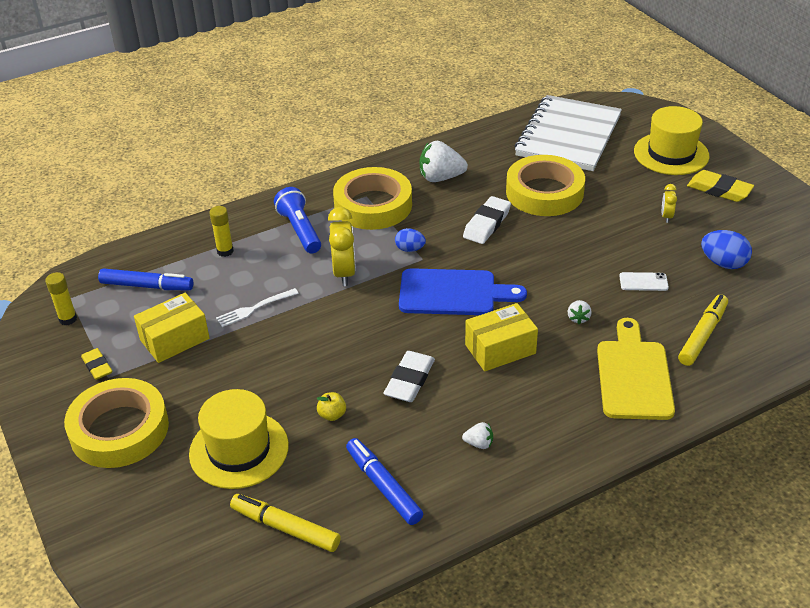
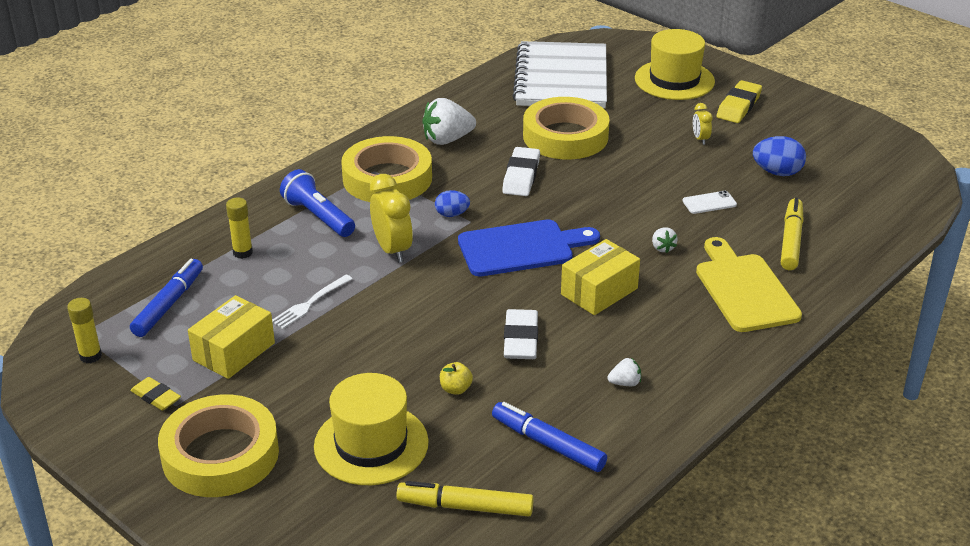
camera: 20 degrees left, 5 degrees down
blue marker [98,268,193,290] -> blue marker turned 60 degrees counterclockwise [130,259,203,337]
yellow eraser [687,170,754,202] -> yellow eraser turned 75 degrees counterclockwise [716,80,762,123]

